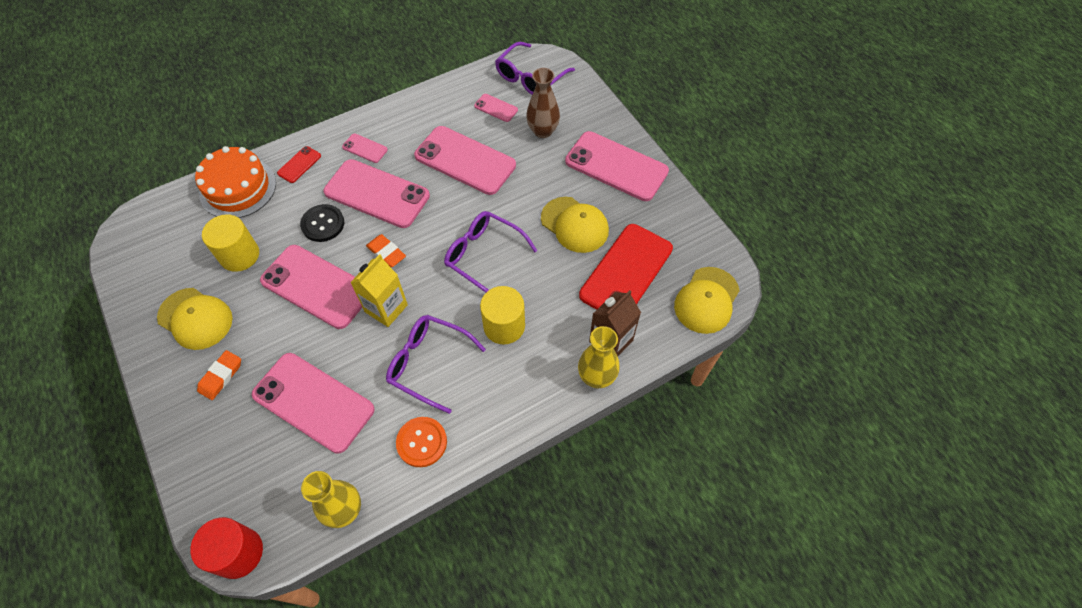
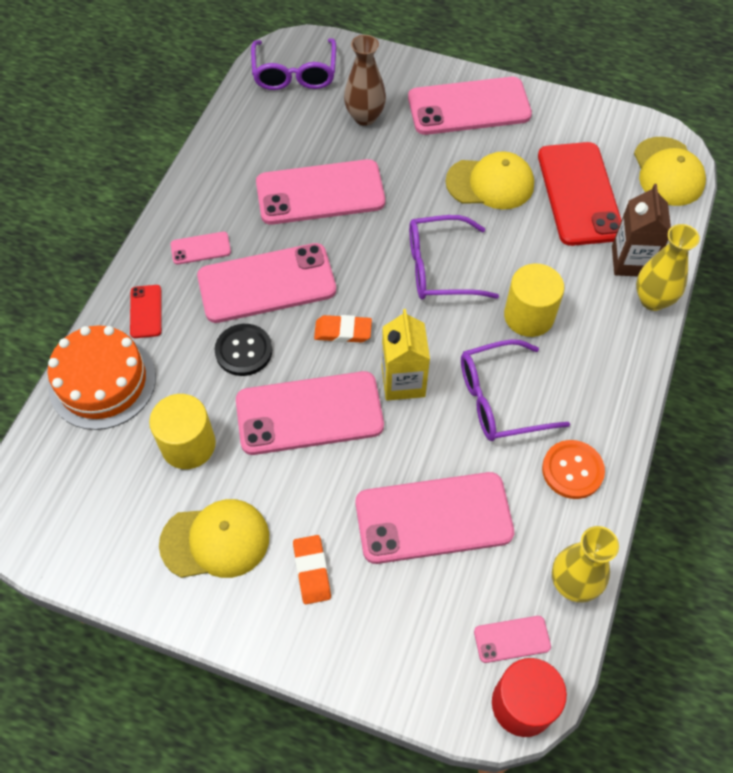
camera: 40 degrees left, 0 degrees up
pink phone [474,94,518,122] -> pink phone moved to [474,616,551,663]

